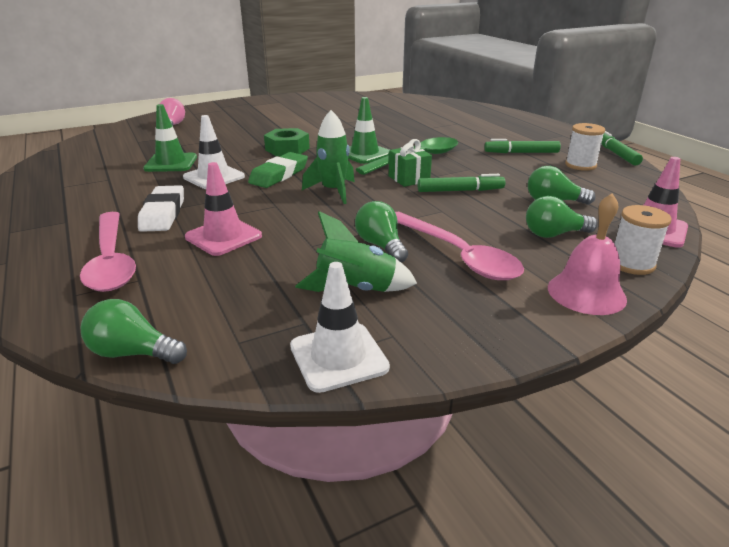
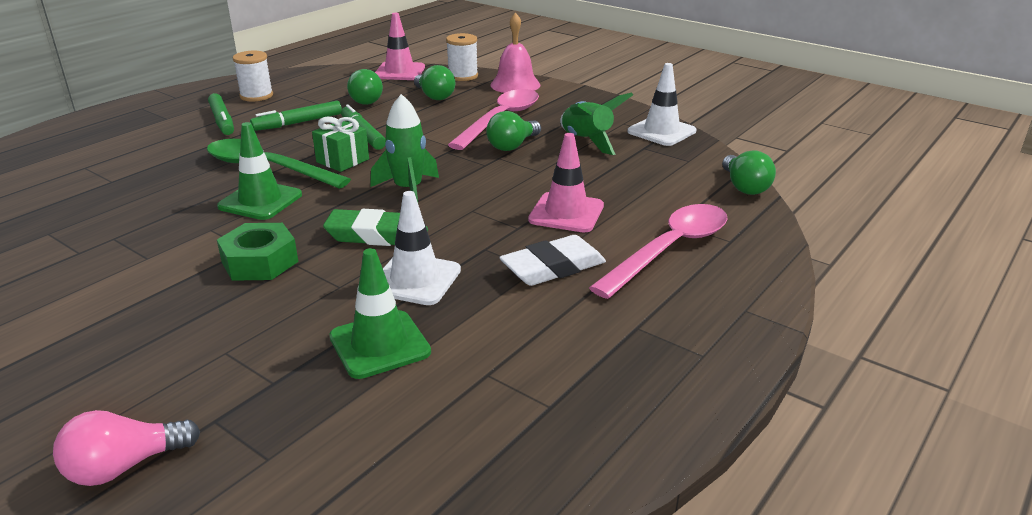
camera: 115 degrees left, 0 degrees up
green marker [601,131,643,166] -> green marker moved to [250,101,342,131]

